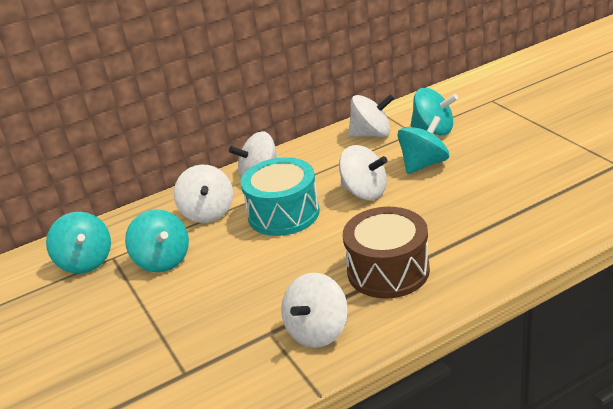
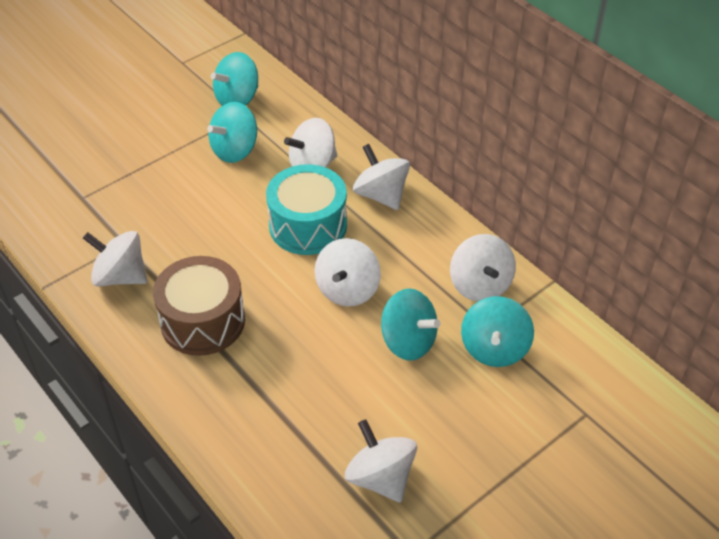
camera: 75 degrees right, 15 degrees up
none -> white spinning top [345,419,417,503]

